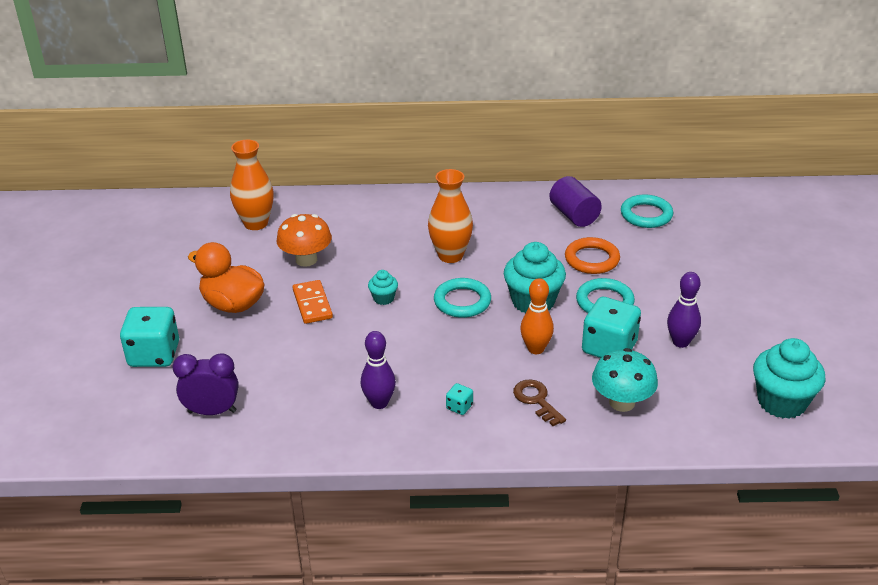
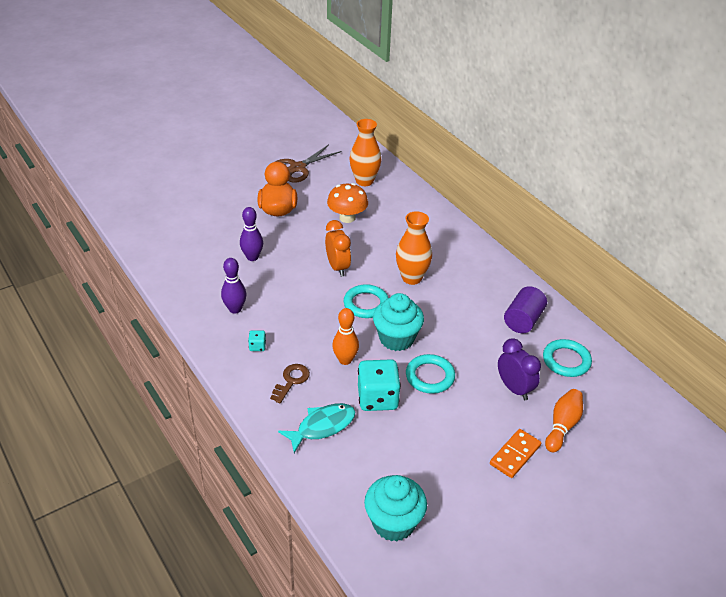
camera: 55 degrees right, 5 degrees up
turquoise dice [120,307,179,367] -> none
purple clock [173,353,239,415] -> purple clock moved to [498,338,541,400]
orange domino [293,280,333,324] -> orange domino moved to [490,429,541,478]
turquoise cupcake [368,270,398,305] -> orange clock [325,220,351,277]
orange ring [565,237,620,274] -> none
turquoise mushroom [592,348,658,412] -> turquoise fish [278,403,355,453]
purple bowling pin [667,272,701,348] -> purple bowling pin moved to [240,207,263,261]
none -> brown scissors [275,145,342,183]
none -> orange bowling pin [545,389,583,452]

